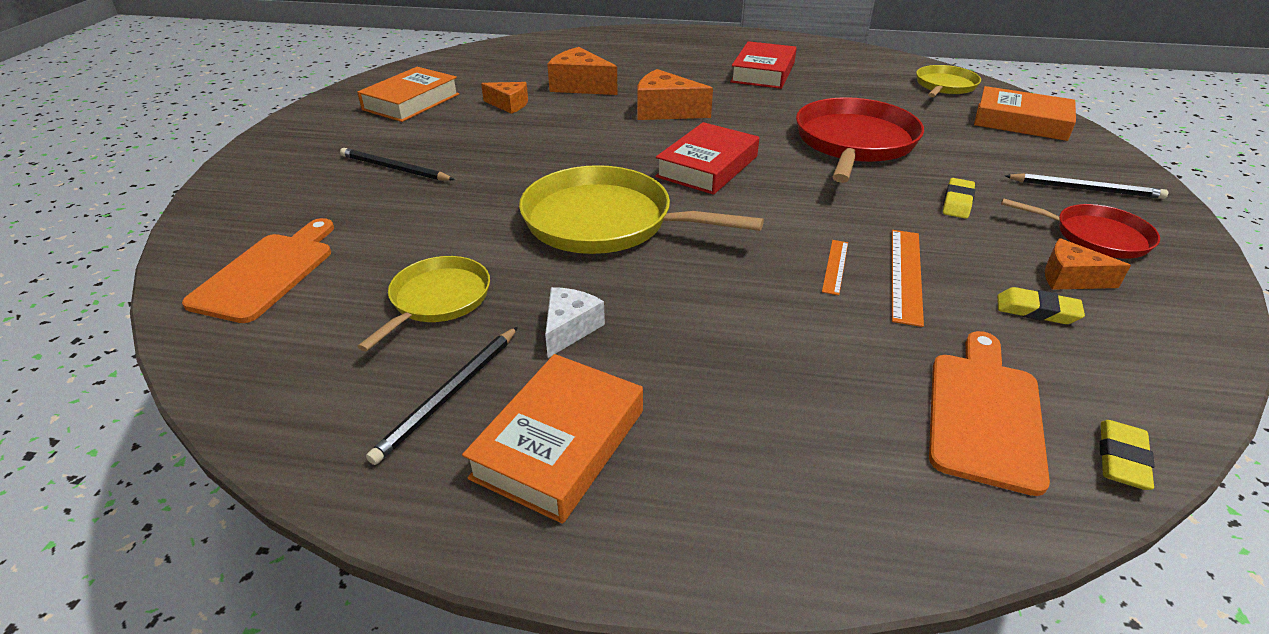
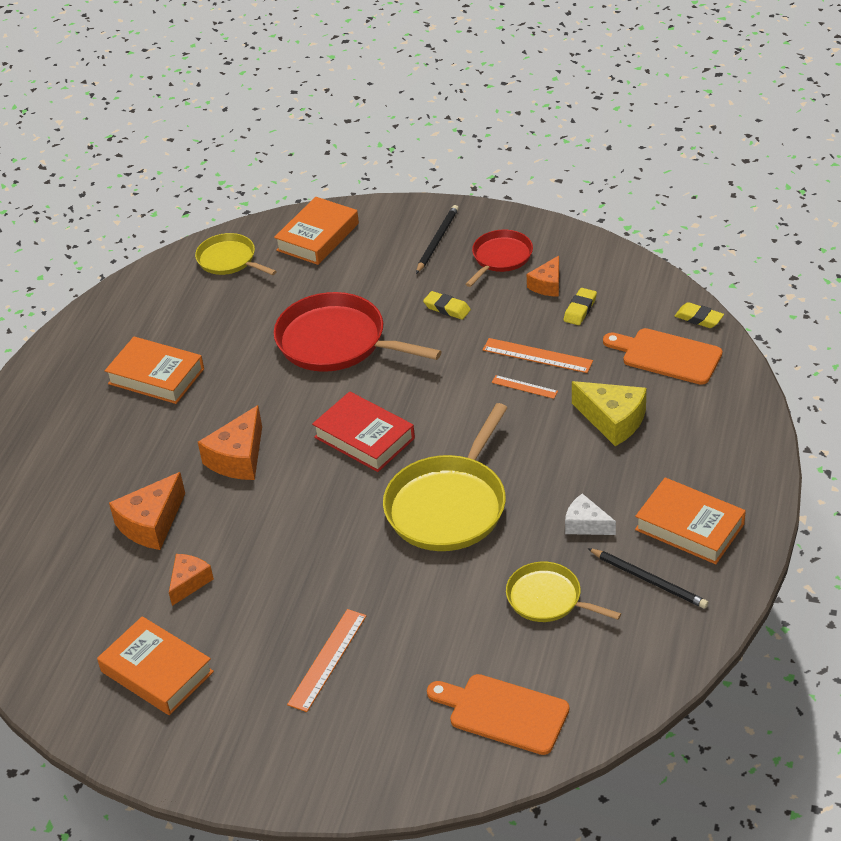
camera: 80 degrees left, 5 degrees up
black pencil [340,148,455,181] -> orange ruler [287,609,366,712]
red book [730,41,797,89] -> orange book [105,337,204,404]
none -> yellow cheese [572,381,647,446]

